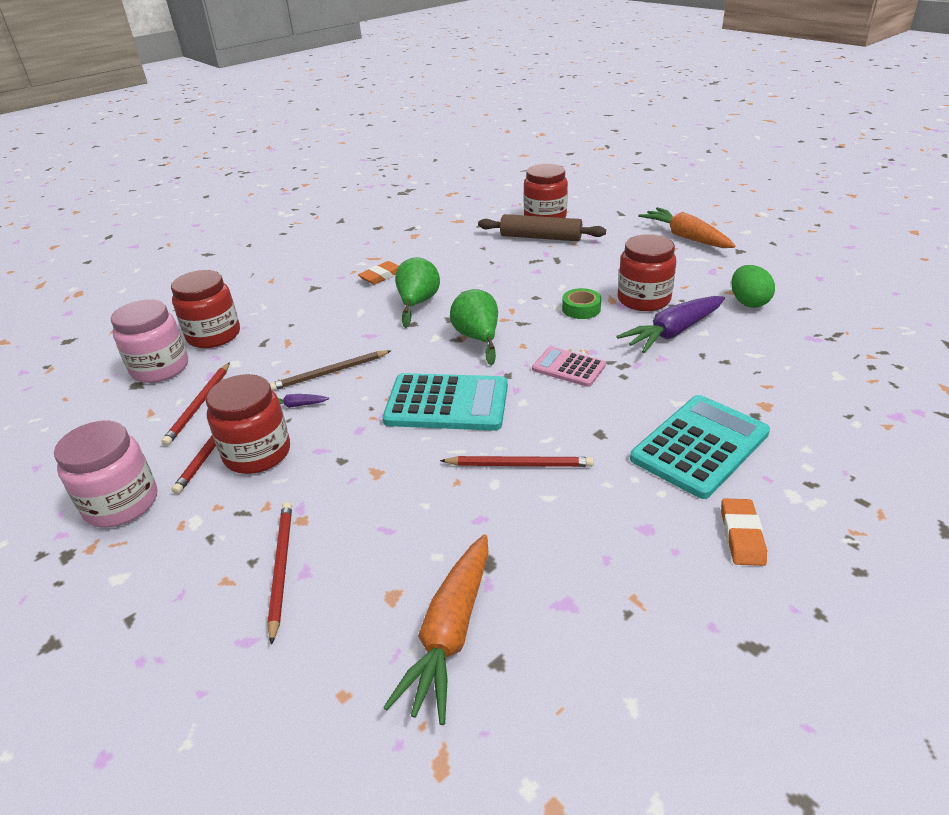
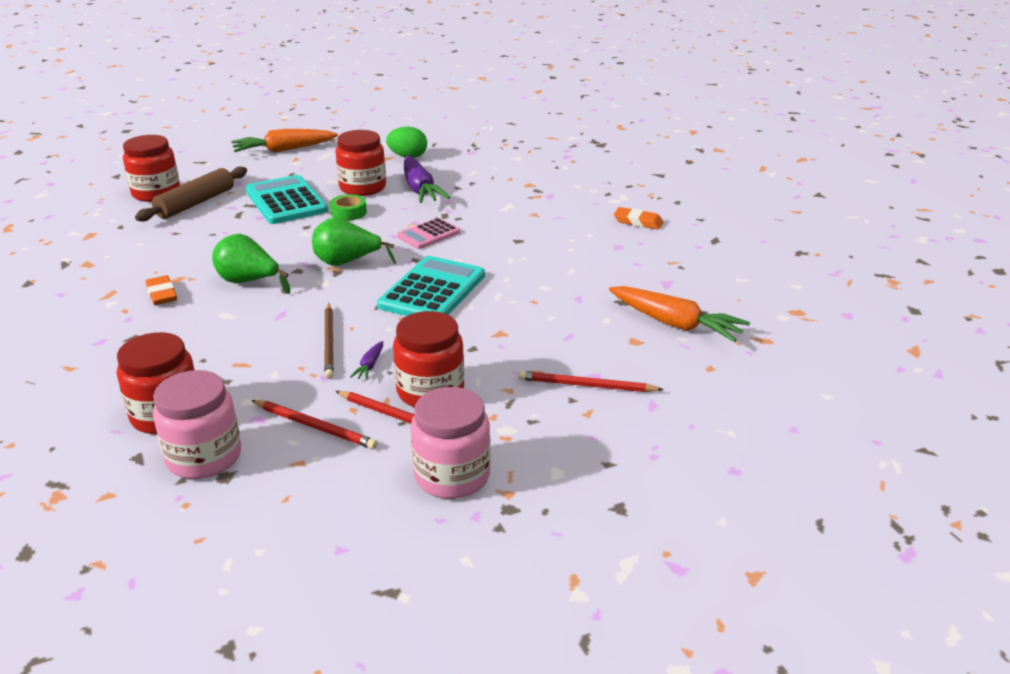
camera: 75 degrees left, 5 degrees down
red pencil [440,456,594,467] -> none
turquoise calculator [630,395,770,499] -> turquoise calculator moved to [245,175,328,224]

